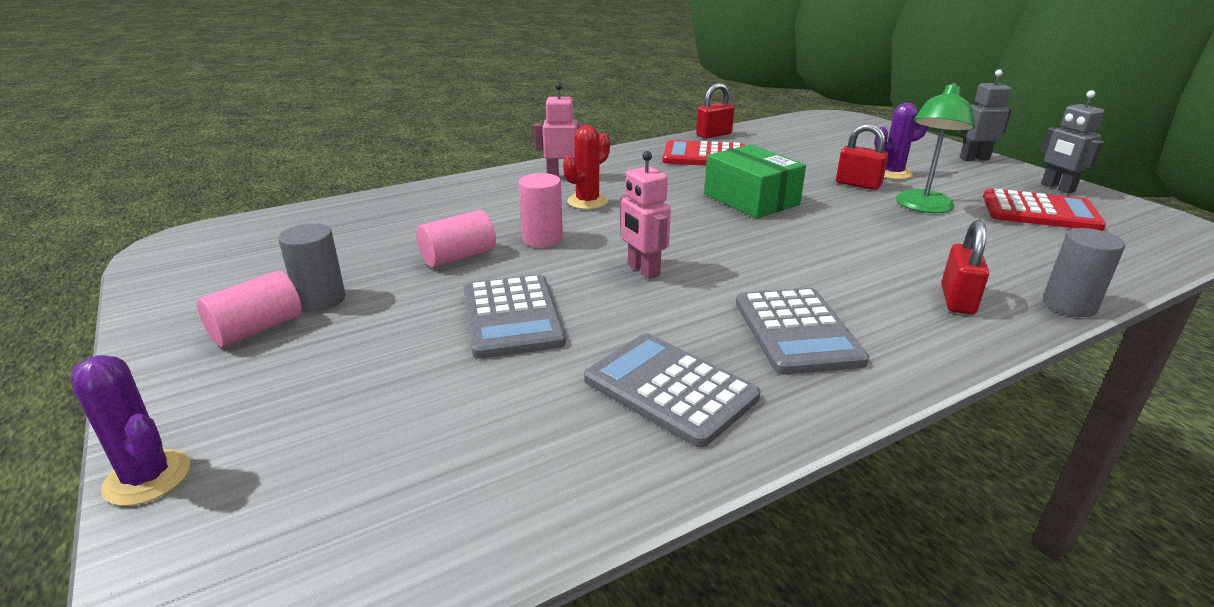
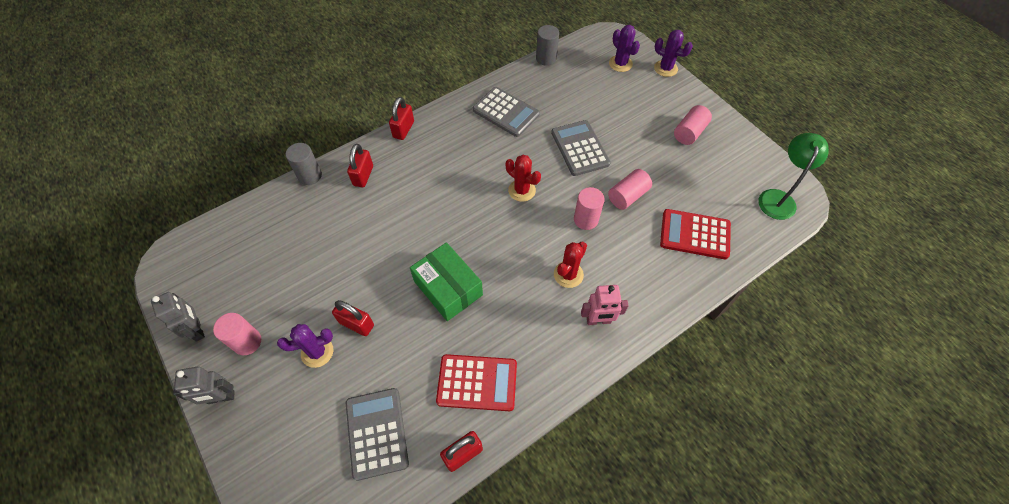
camera: 175 degrees right, 30 degrees up
grey cylinder [278,223,346,311] -> grey cylinder moved to [536,25,559,66]
pink robot [620,151,671,279] -> red cactus [506,155,541,202]
grey calculator [736,288,869,375] -> grey calculator moved to [346,388,409,481]
green lamp [896,83,975,213] -> green lamp moved to [758,133,829,220]
red calculator [983,189,1106,231] -> red calculator moved to [660,209,731,259]
none -> pink cylinder [213,313,261,355]
none -> red padlock [389,97,414,140]
none -> purple cactus [609,25,640,72]

